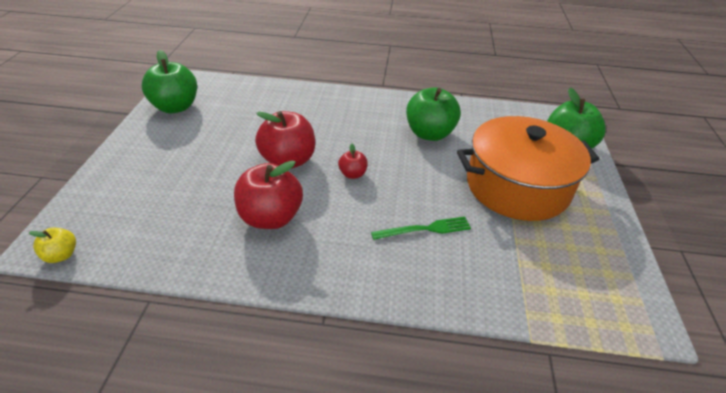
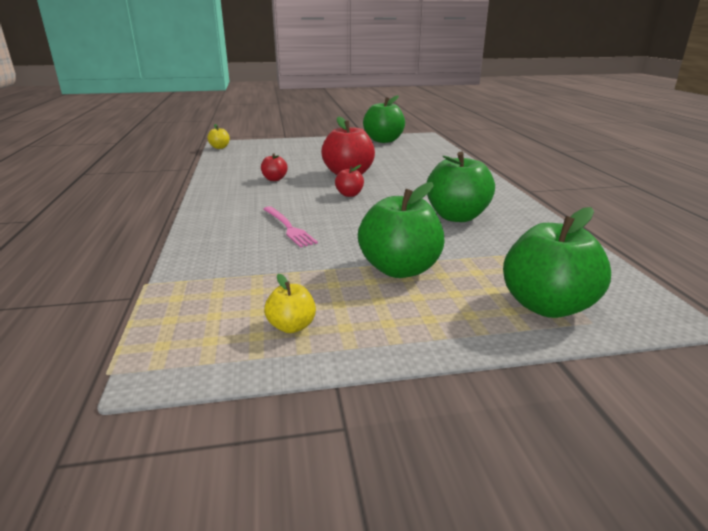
camera: 75 degrees right, 15 degrees down
red apple [234,161,303,229] -> red apple [261,153,288,181], size x0.49
green fork [371,216,471,240] -> pink fork [263,206,318,248]
orange pot [457,116,599,221] -> green apple [358,182,444,278]
none -> yellow apple [264,274,316,333]

